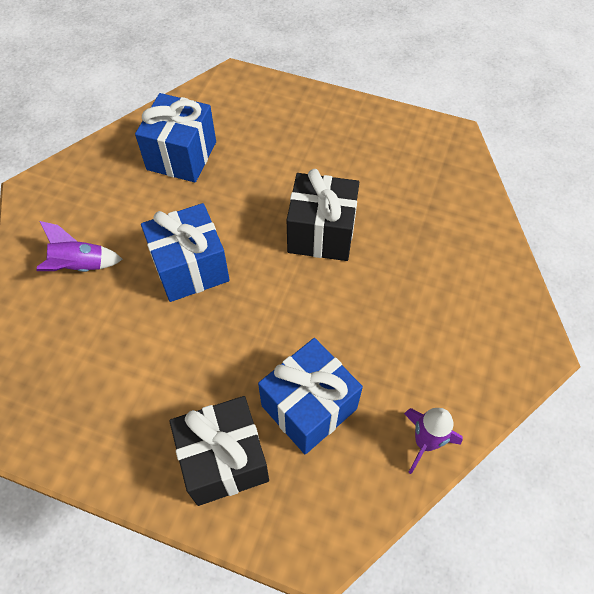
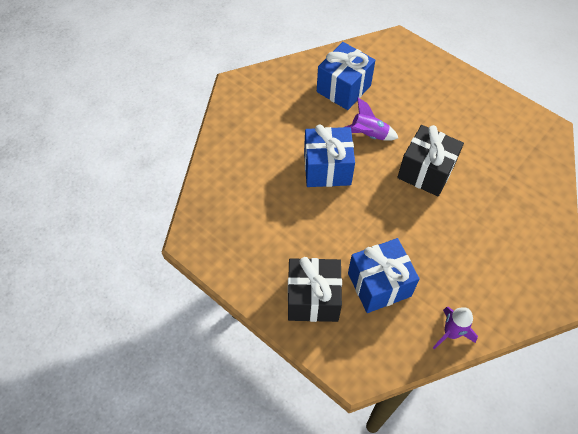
camera: 20 degrees right, 0 degrees up
purple rocket [36,221,123,272] -> purple rocket moved to [345,98,398,141]

